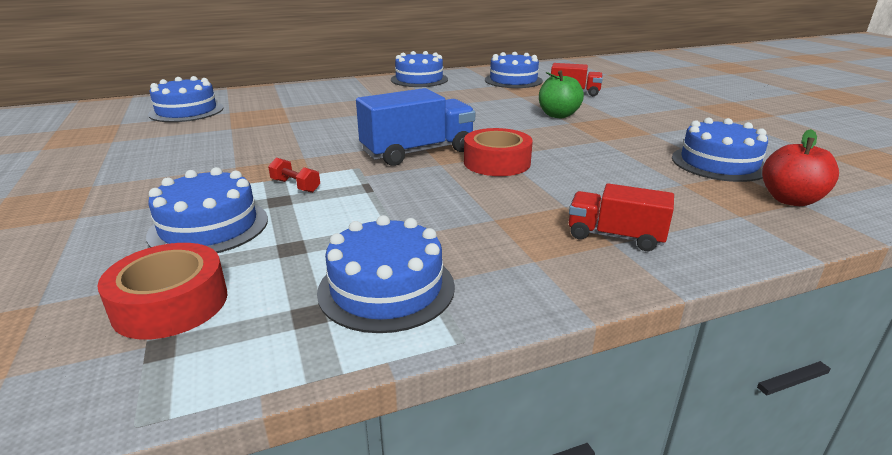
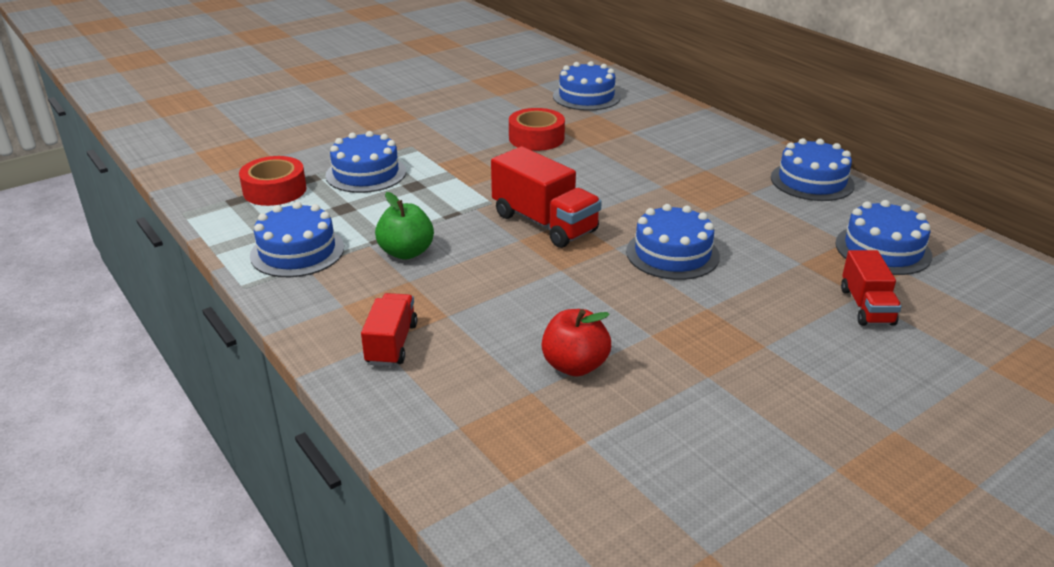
camera: 75 degrees right, 5 degrees up
red dumbbell [268,158,320,193] -> none
blue truck [356,88,475,166] -> red truck [491,146,602,248]
red tape [464,128,533,176] -> red tape moved to [509,108,565,151]
green apple [539,70,584,118] -> green apple moved to [375,192,434,260]
blue cake [672,118,768,182] -> blue cake moved to [626,204,720,280]
red apple [762,129,839,206] -> red apple moved to [542,309,611,377]

